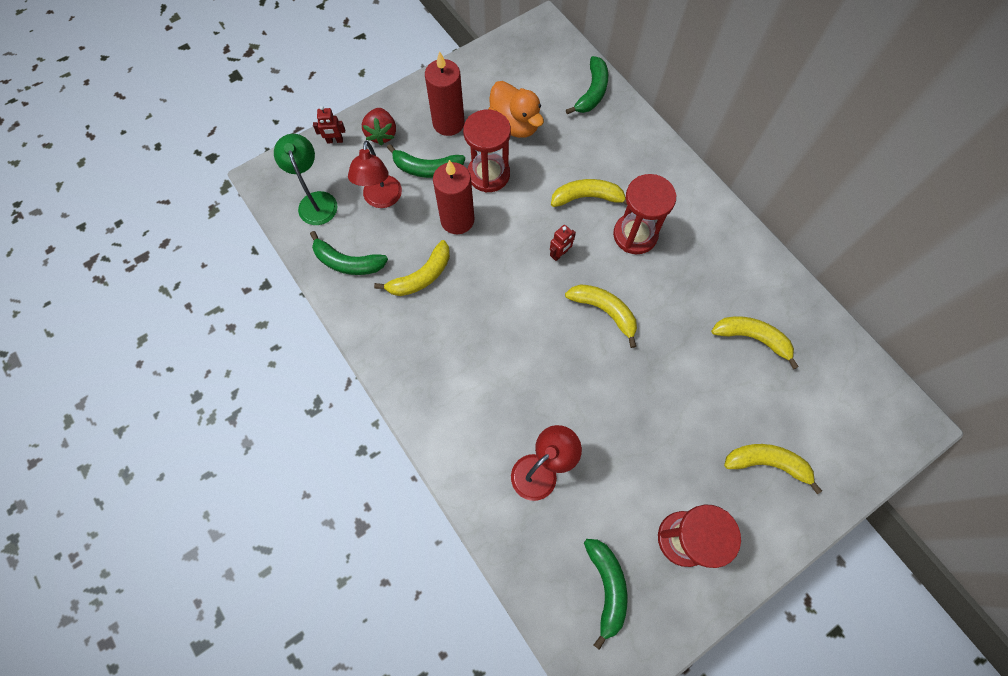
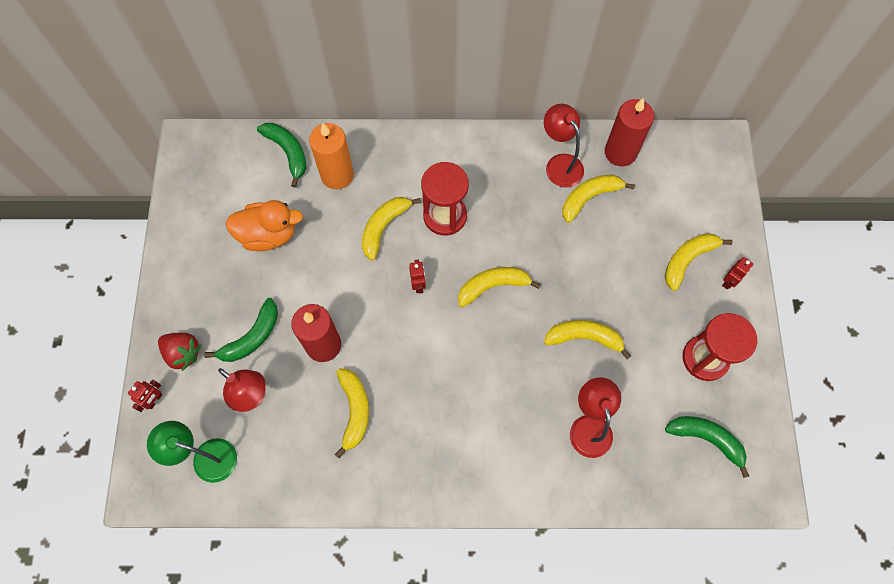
camera: 55 degrees left, 0 degrees up
green banana [310,231,388,275] -> none
red candle [425,51,465,136] -> red candle moved to [605,98,654,166]
red hourglass [463,110,511,193] -> none
none -> orange candle [309,123,354,189]
none -> red lamp [544,103,584,188]
none -> yellow banana [544,320,631,359]
none -> red robot [722,257,753,289]

